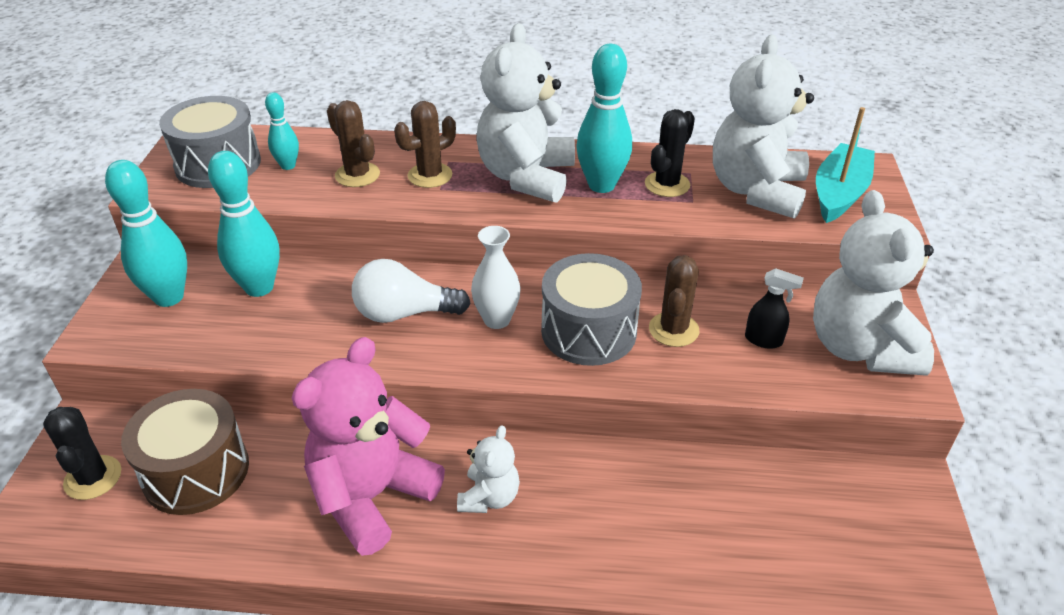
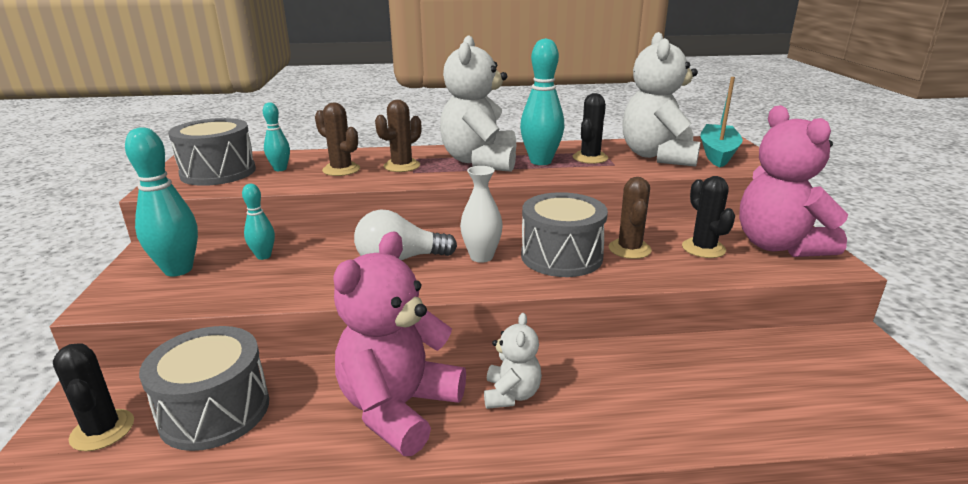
camera: 10 degrees left, 15 degrees down
brown drum [121,389,249,515] -> grey drum [139,326,269,451]
turquoise bowling pin [208,151,280,297] -> turquoise bowling pin [242,184,275,260], size x0.55
black spray bottle [745,268,804,349] -> black cactus [682,176,735,258]
white teddy bear [813,190,934,376] -> pink teddy bear [739,105,848,257]

